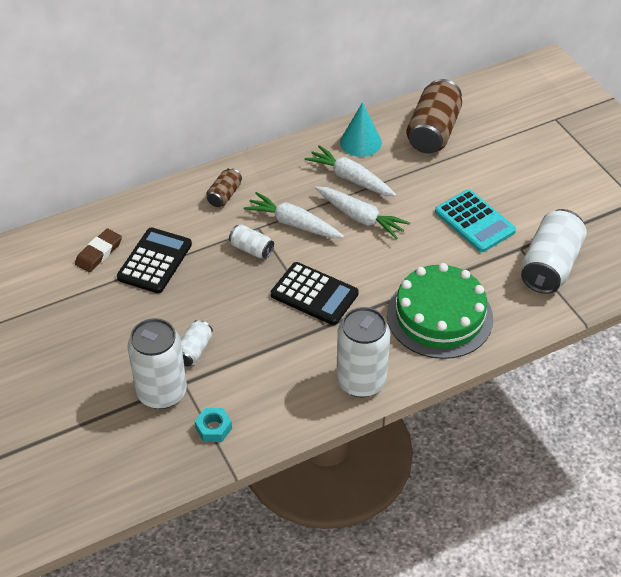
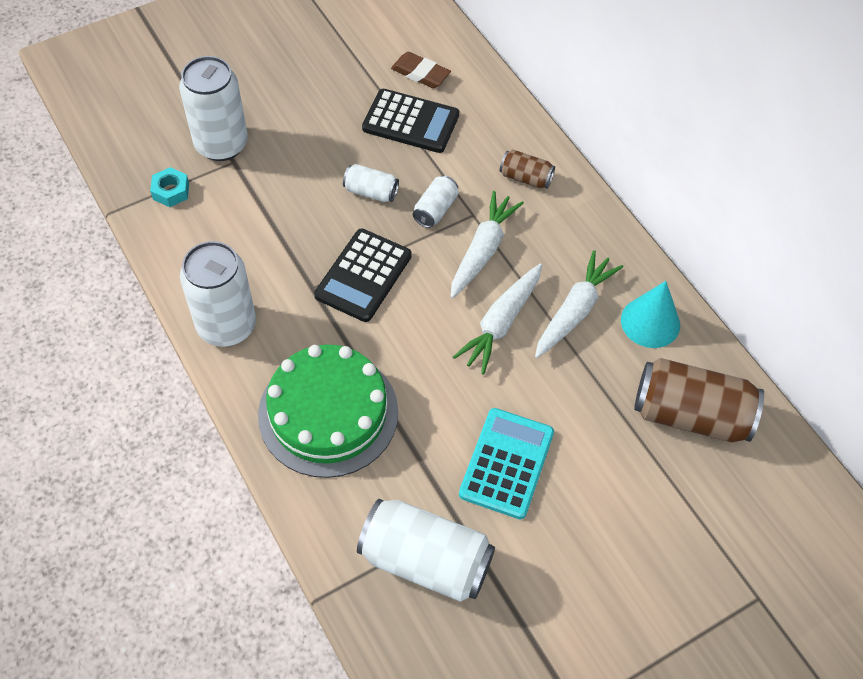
camera: 85 degrees right, 10 degrees up
white can [181,320,213,367] -> white can moved to [343,164,399,202]
turquoise calculator [435,189,516,252] -> turquoise calculator turned 150 degrees clockwise [459,408,554,519]

